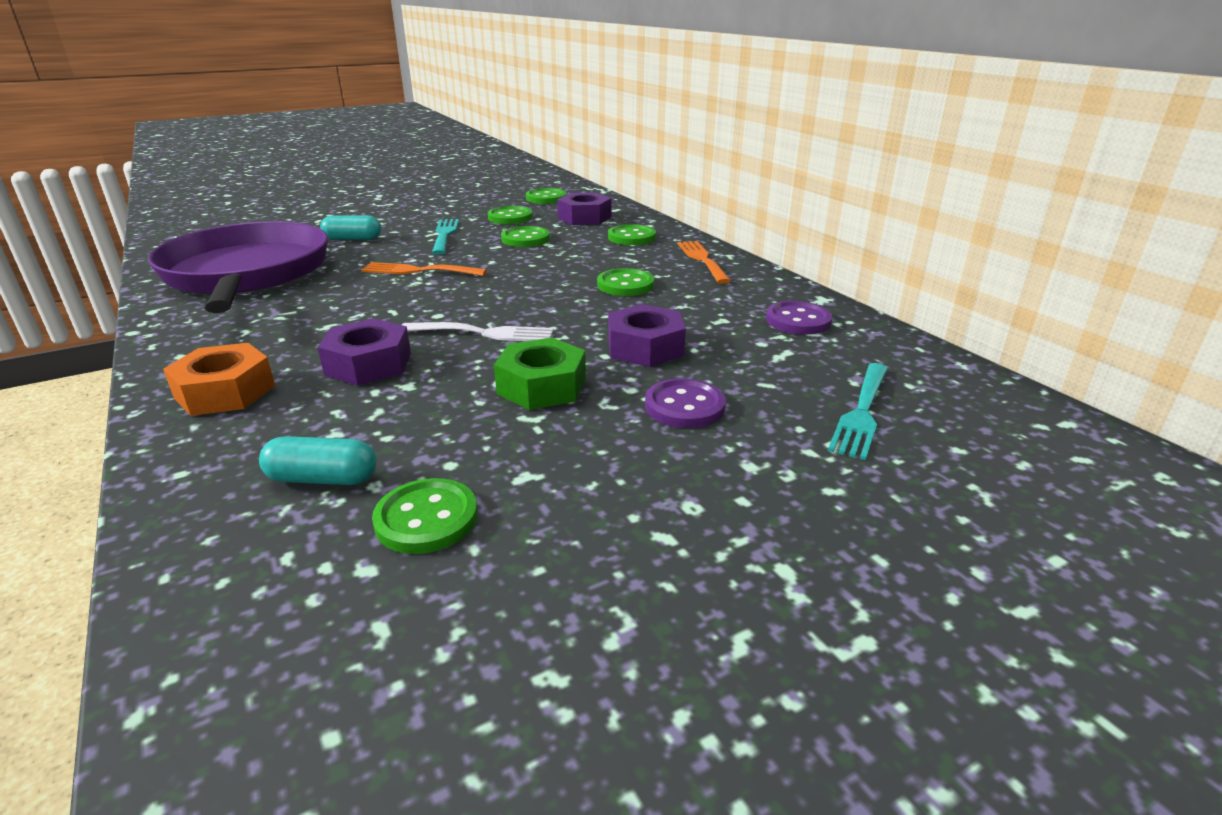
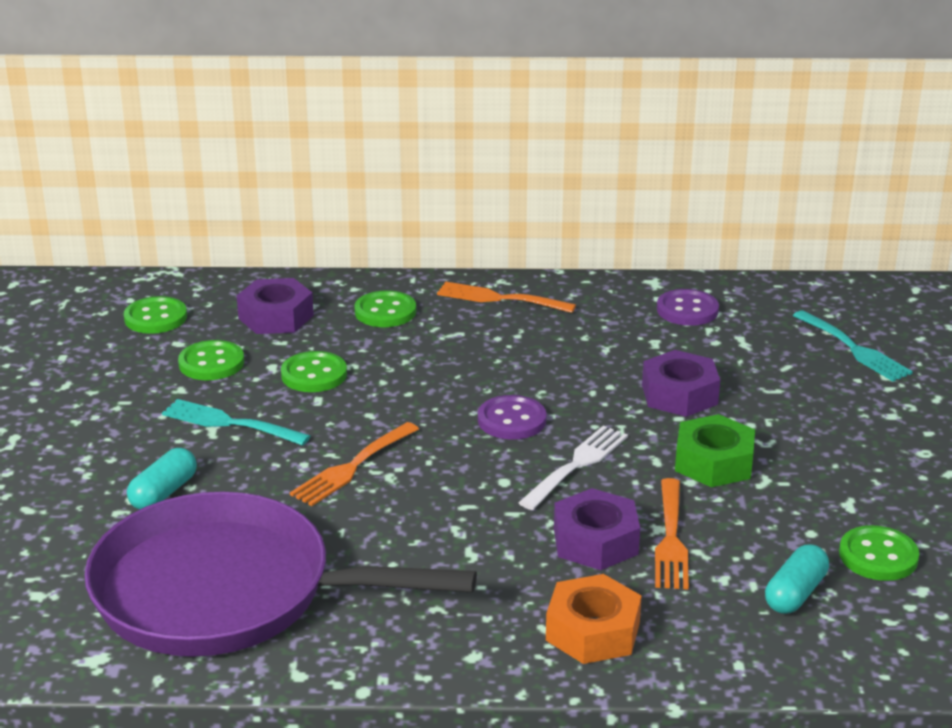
camera: 60 degrees left, 0 degrees up
green button [597,268,654,296] -> none
purple button [645,378,726,428] -> purple button moved to [478,395,547,440]
none -> orange fork [655,478,689,590]

